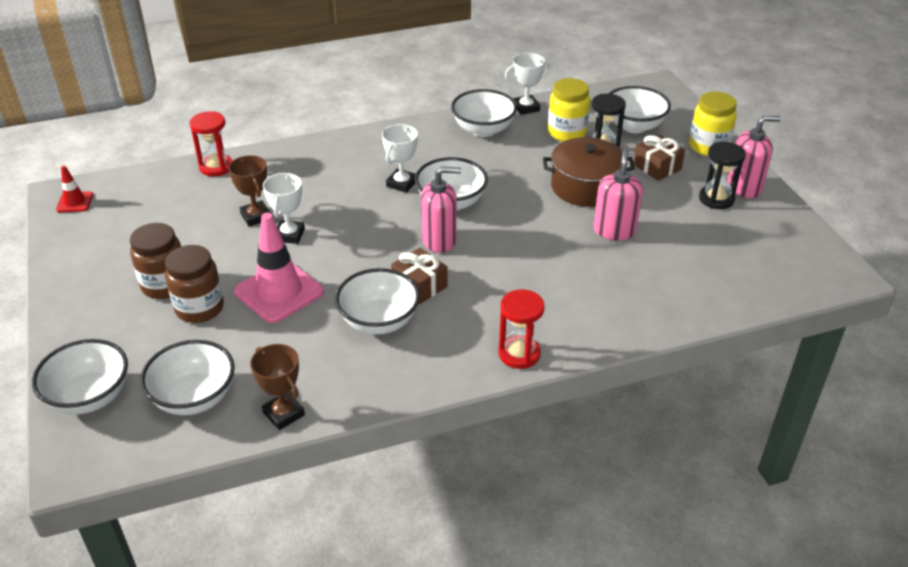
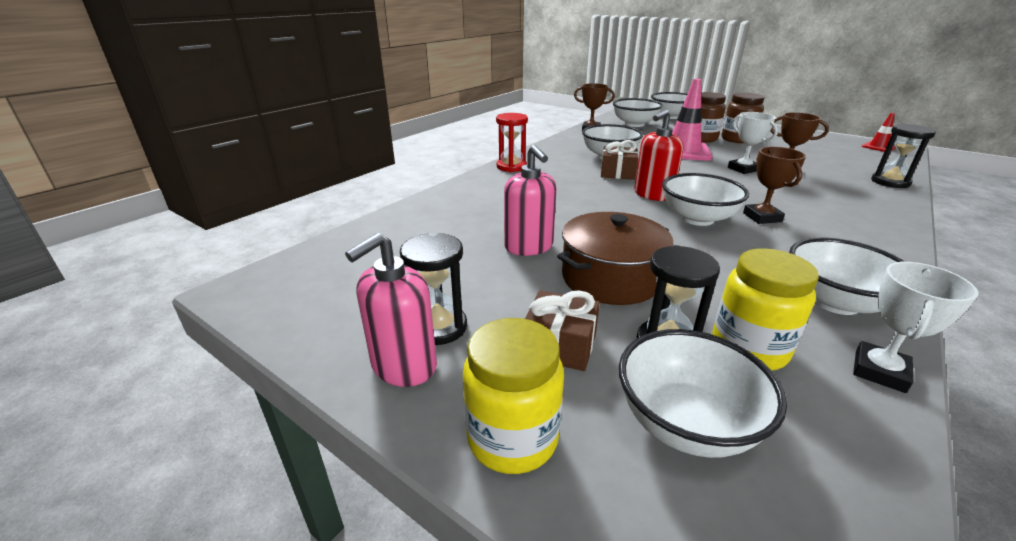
camera: 145 degrees right, 10 degrees down
red hourglass [190,111,232,176] -> black hourglass [871,124,936,188]
white trophy [382,124,418,193] -> brown trophy [743,147,806,224]
pink soap dispenser [421,167,461,253] -> red soap dispenser [634,109,684,201]

